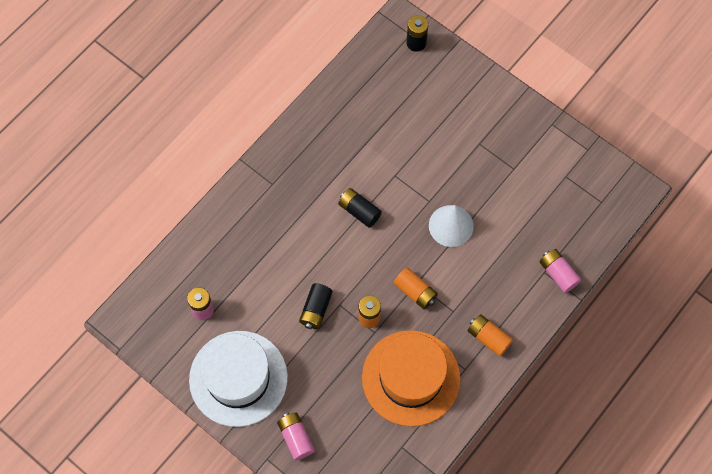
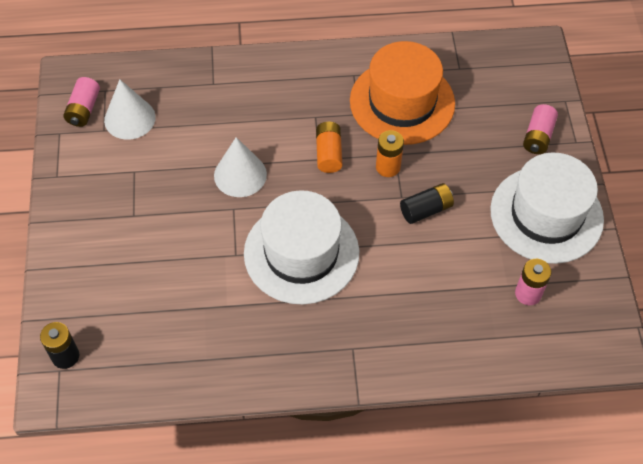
camera: 135 degrees left, 10 degrees down
black battery [338,188,382,228] -> white hat [244,190,359,305]
orange battery [468,314,513,356] -> none
pink battery [540,249,581,293] -> pink battery moved to [63,77,100,127]
none -> white cone [104,79,156,140]

